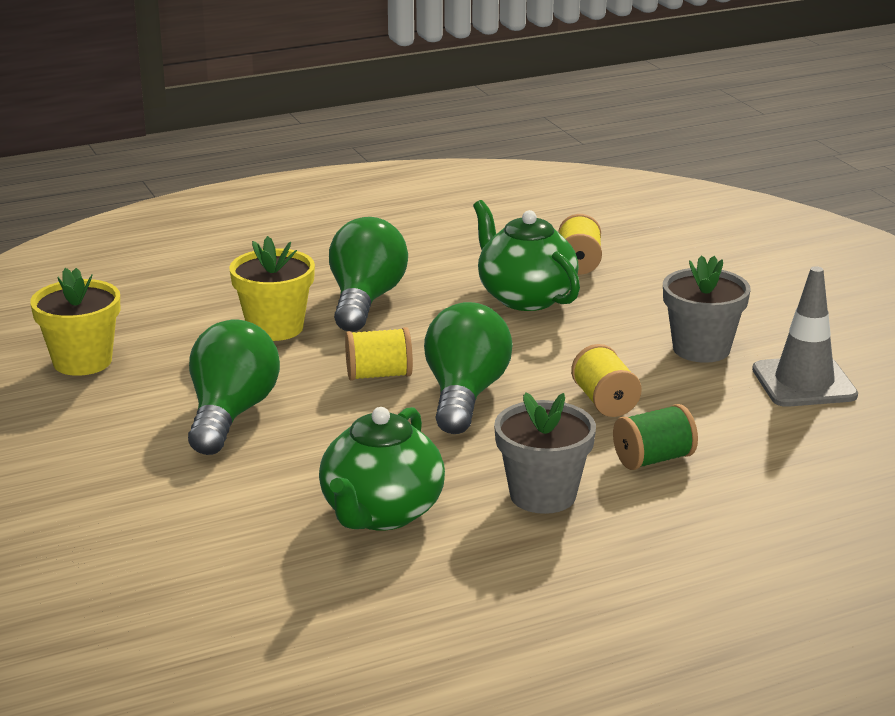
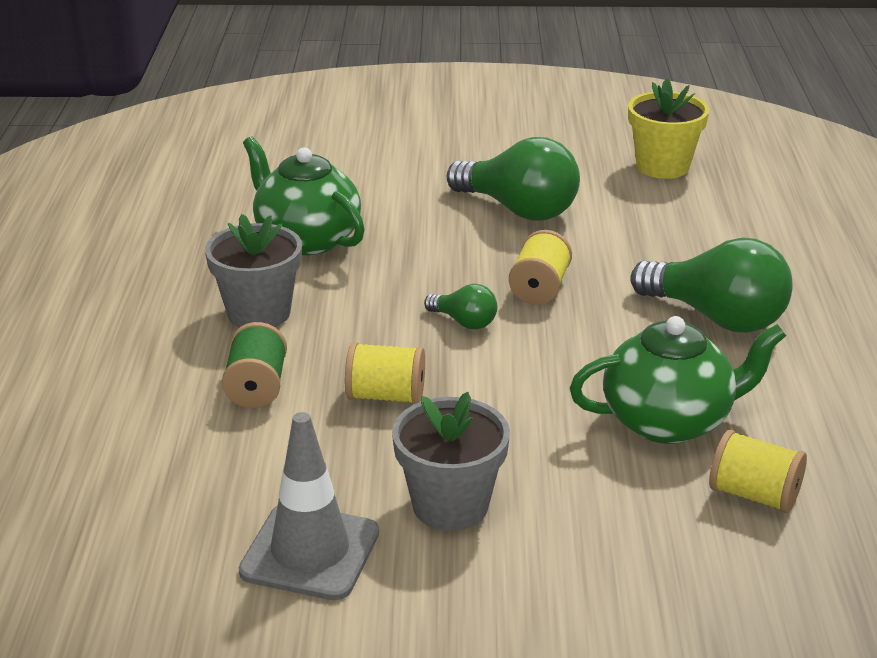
camera: 115 degrees right, 5 degrees up
yellow flower pot [229,236,315,341] -> none
green light bulb [424,302,513,434] -> green light bulb [424,284,497,329], size x0.49

